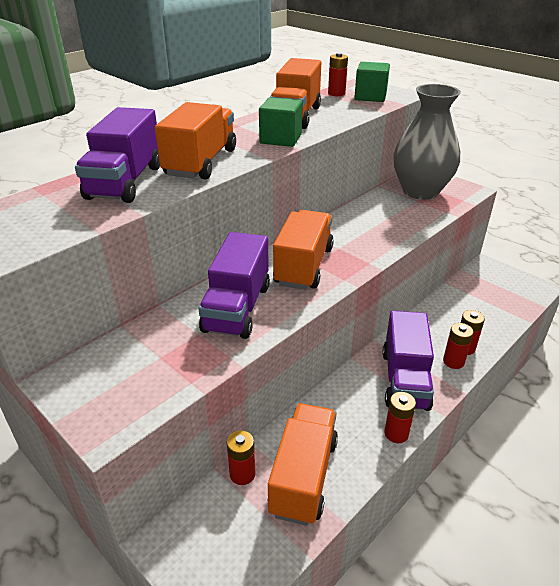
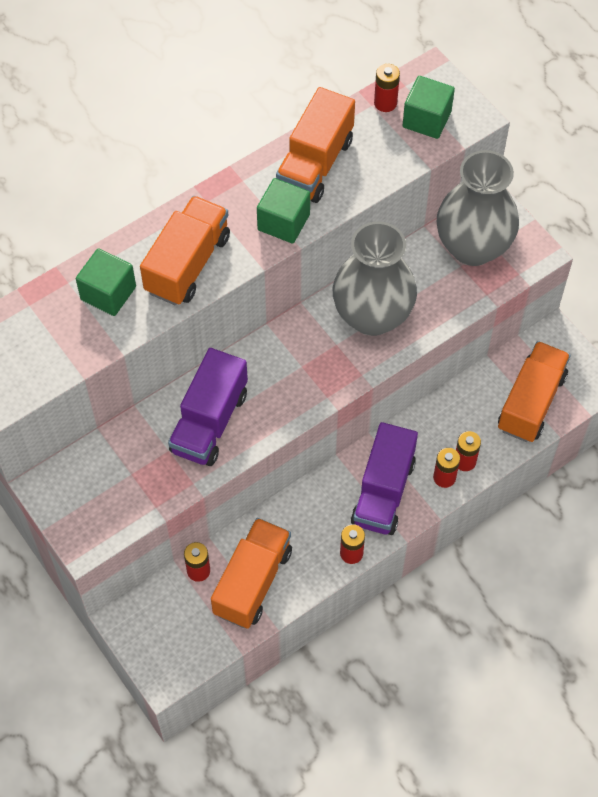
camera: 10 degrees right, 25 degrees up
purple truck [75,107,160,203] -> green cube [76,248,136,316]
orange truck [273,210,334,290] -> orange truck moved to [498,341,570,442]
none -> grey vase [333,221,417,336]

